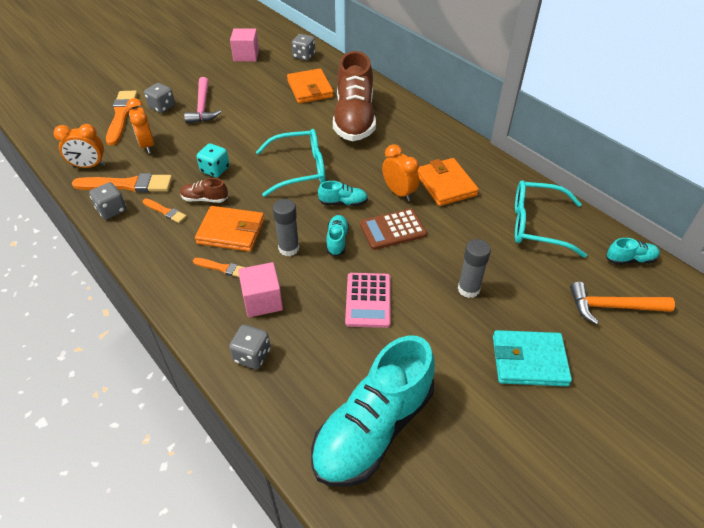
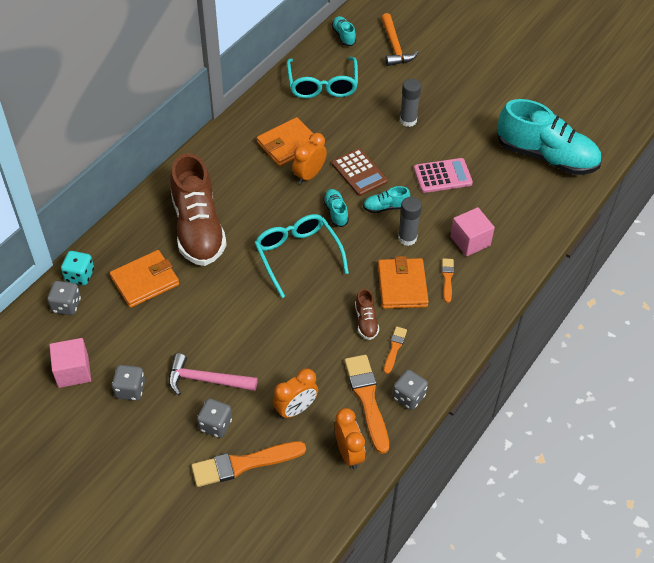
camera: 105 degrees left, 5 degrees up
pink hammer [184,77,221,123] -> pink hammer turned 150 degrees counterclockwise [169,353,258,395]
turquoise dice [196,144,230,177] -> turquoise dice moved to [61,251,94,285]
grey dice [229,325,271,369] -> grey dice moved to [112,365,145,401]
brown shoe [333,51,376,141] -> brown shoe turned 90 degrees clockwise [170,153,227,266]
turquoise wallet [493,330,572,386] -> none

